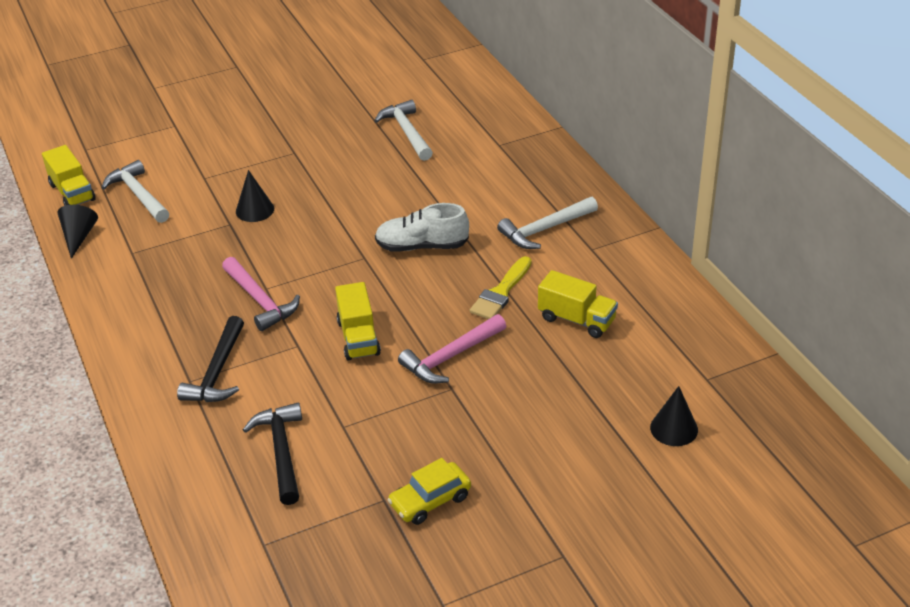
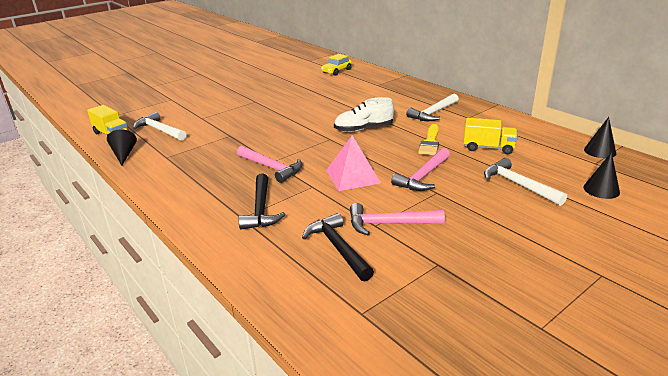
camera: 15 degrees left, 10 degrees down
black cone [236,170,274,222] -> black cone moved to [584,117,616,158]
yellow truck [335,282,381,361] -> pink pyramid [326,136,381,191]
white hammer [374,100,433,161] -> white hammer moved to [484,158,567,206]
yellow car [387,458,471,525] -> yellow car moved to [321,54,352,75]
none -> pink hammer [350,203,445,235]

